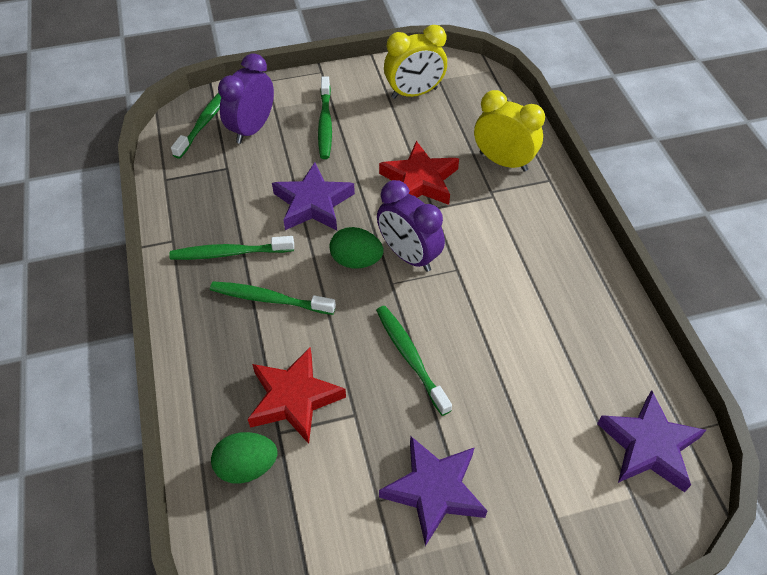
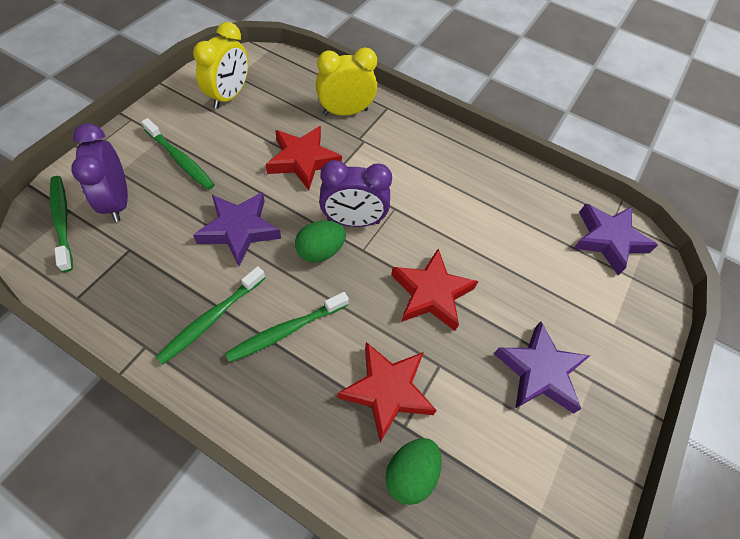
camera: 50 degrees left, 5 degrees up
green toothbrush [376,306,452,416] -> red star [391,249,478,331]

